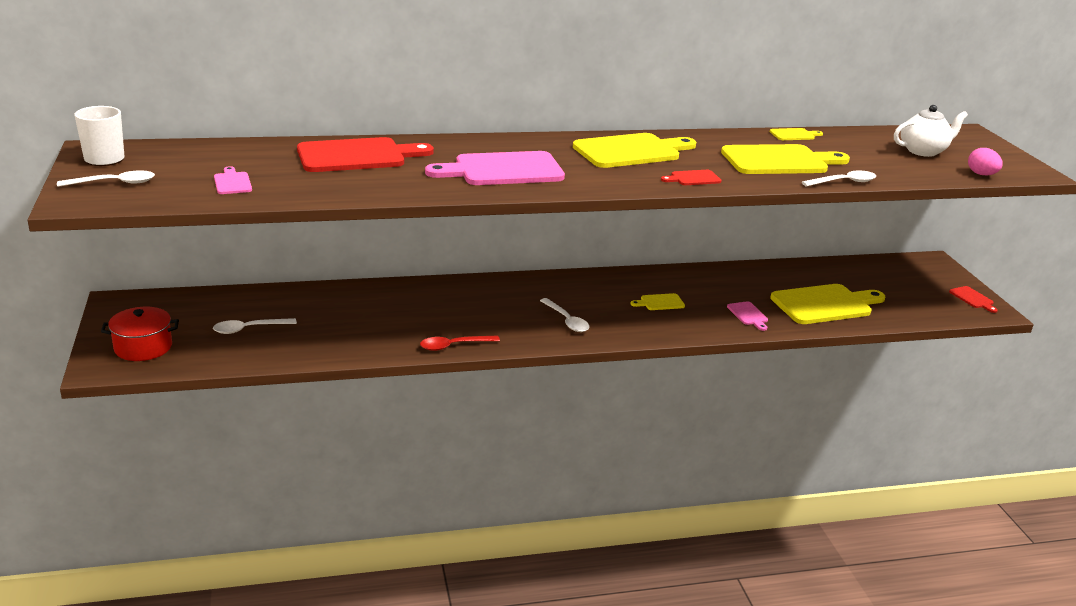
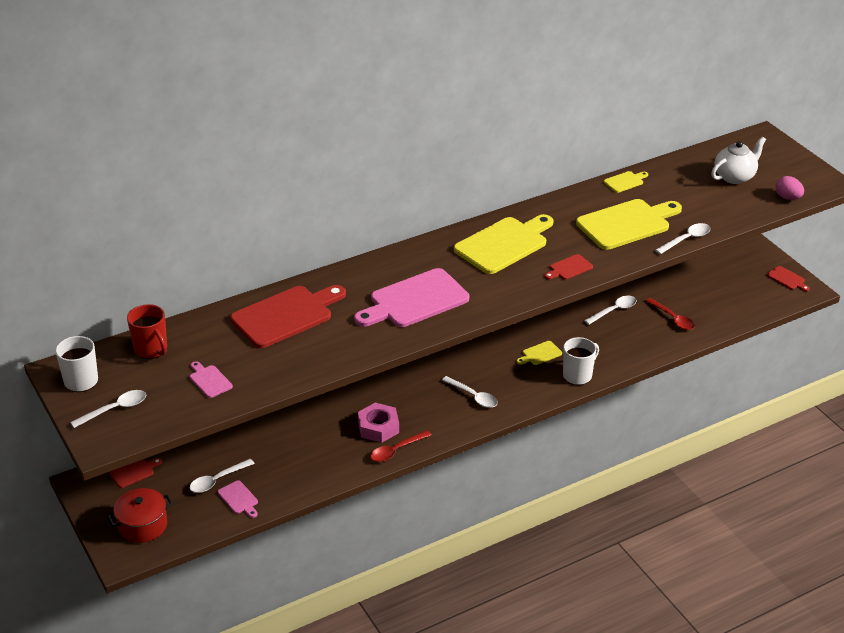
camera: 15 degrees left, 10 degrees up
pink cutting board [727,301,768,331] -> pink cutting board moved to [217,480,258,518]
yellow cutting board [770,284,885,324] -> red spoon [646,298,695,330]
none -> red cutting board [110,458,162,488]
none -> red mug [127,304,167,359]
none -> pink nut [358,403,399,443]
none -> white mug [563,337,599,385]
none -> white spoon [584,296,637,325]

